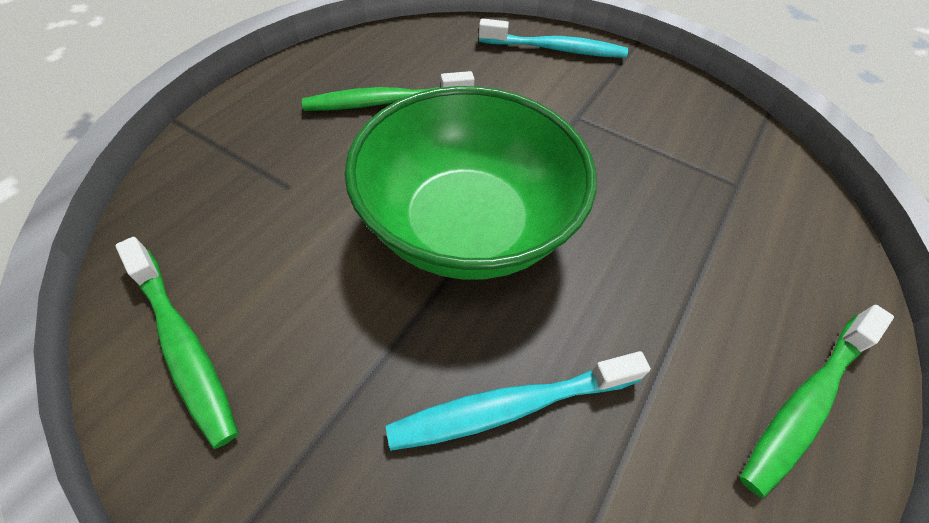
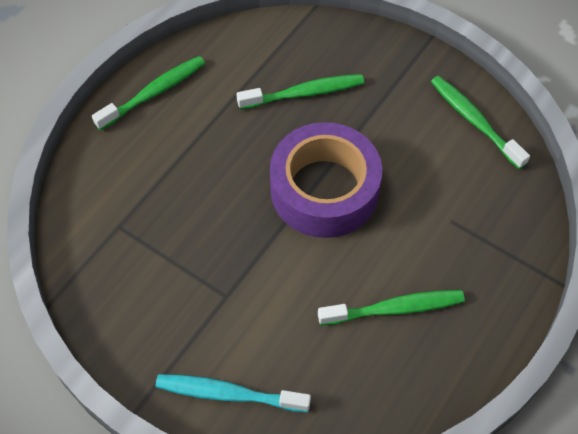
camera: 175 degrees left, 5 degrees up
green bowl [345,86,597,280] -> purple tape [270,122,382,238]
turquoise toothbrush [386,351,651,451] -> green toothbrush [237,74,364,109]

